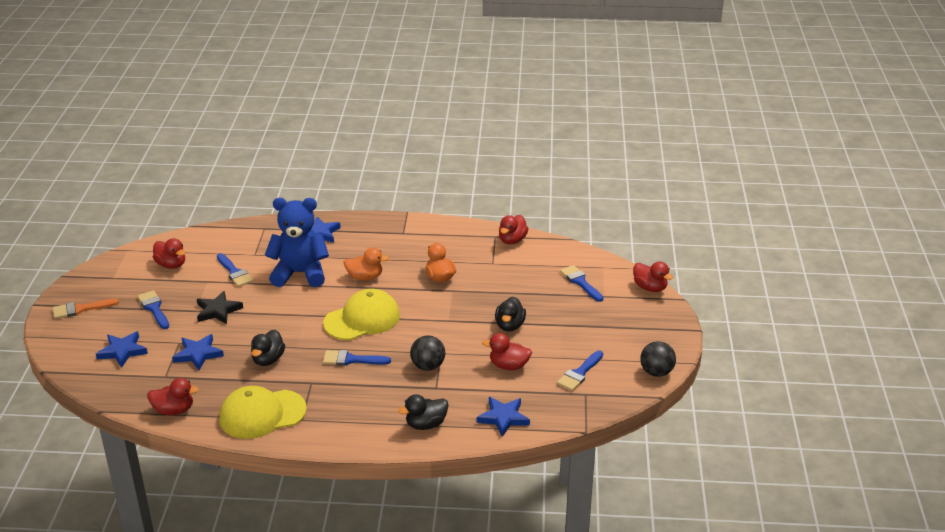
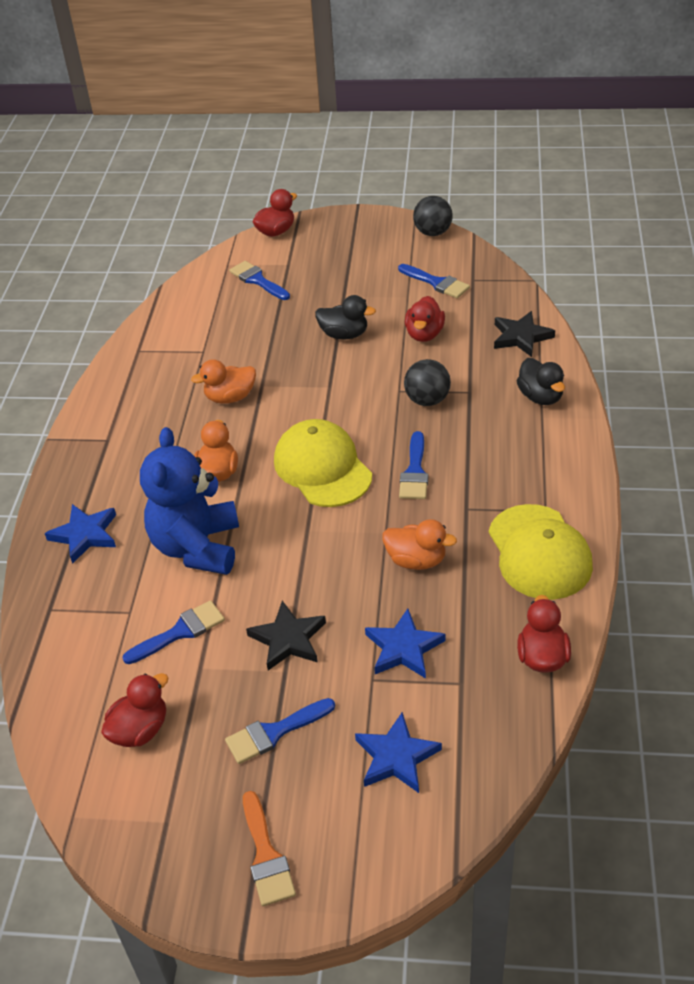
camera: 85 degrees left, 10 degrees up
black duck [251,330,285,366] -> orange duck [382,519,457,570]
blue star [477,397,530,437] -> black star [494,311,555,357]
red duck [499,215,528,244] -> none
blue brush [560,265,603,302] -> blue brush turned 75 degrees clockwise [229,261,290,300]

